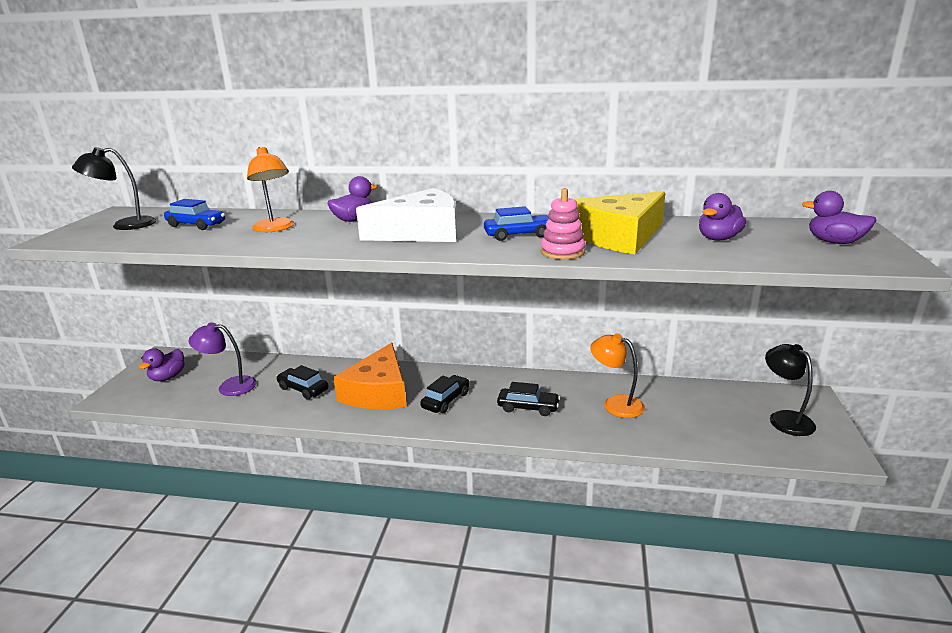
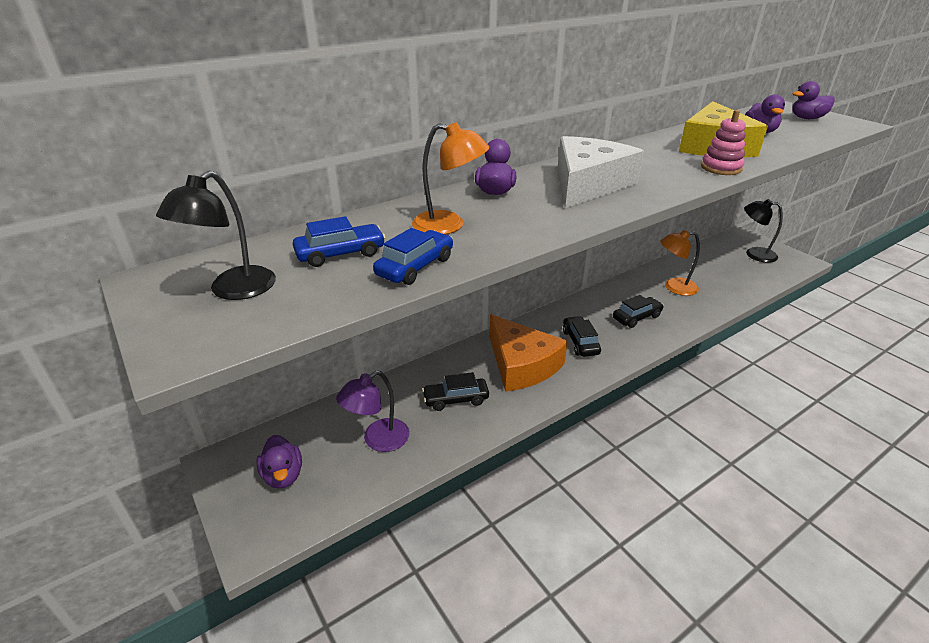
camera: 45 degrees left, 10 degrees up
blue car [484,206,549,241] -> blue car moved to [373,228,453,285]

